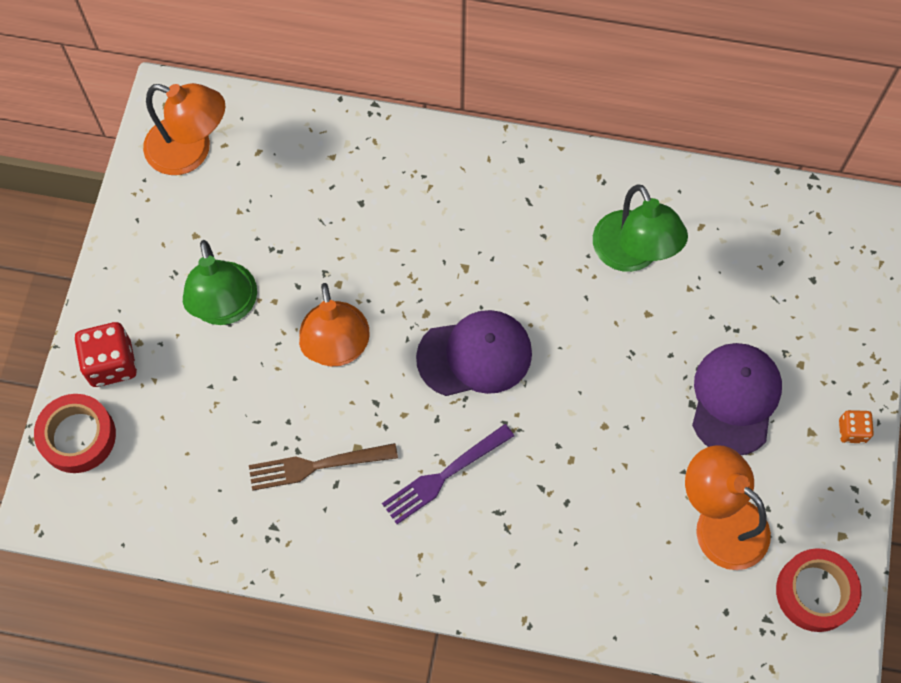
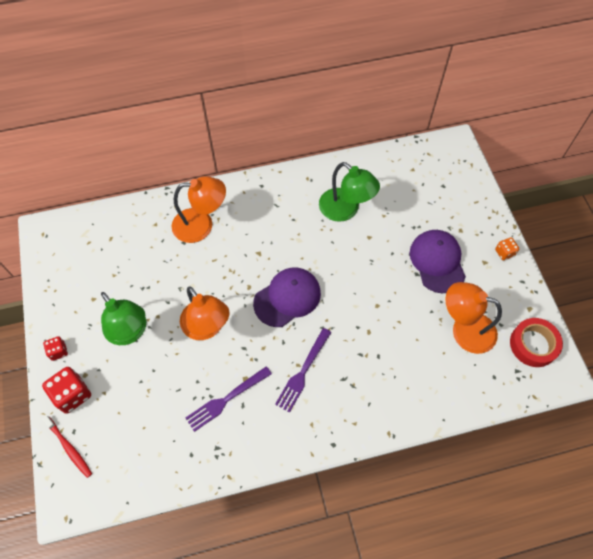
camera: 25 degrees left, 5 degrees down
red tape [34,394,116,473] -> red toothbrush [42,415,92,478]
orange lamp [143,83,225,175] -> orange lamp moved to [172,176,226,243]
brown fork [249,443,398,490] -> purple fork [186,366,272,432]
none -> red dice [43,336,68,361]

